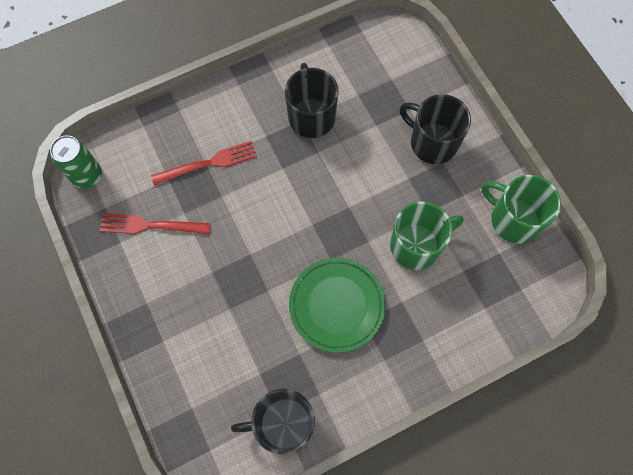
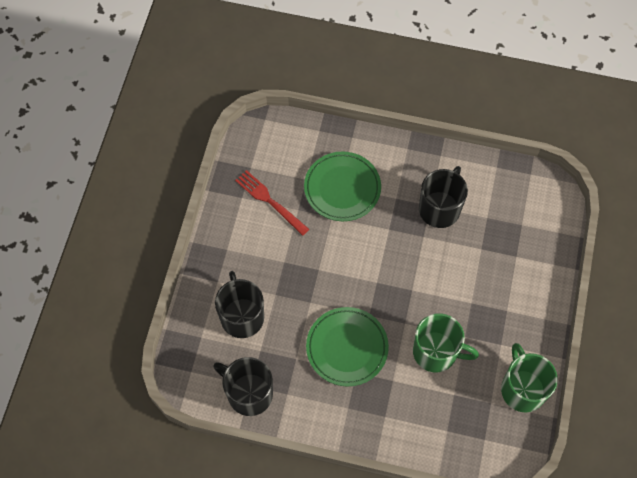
camera: 40 degrees right, 5 degrees down
green can [50,135,102,189] -> none
red fork [151,141,257,185] -> green plate [304,151,381,221]
black mug [400,94,471,164] -> black mug moved to [215,271,264,338]

